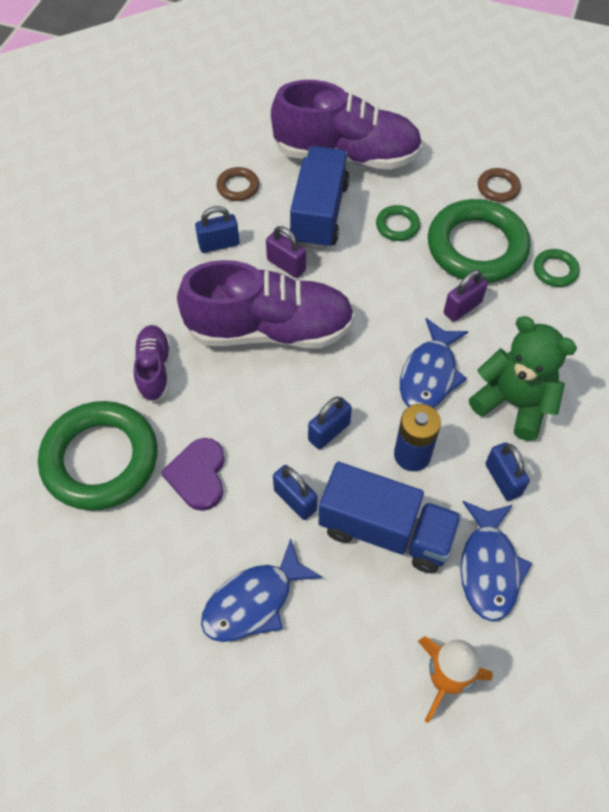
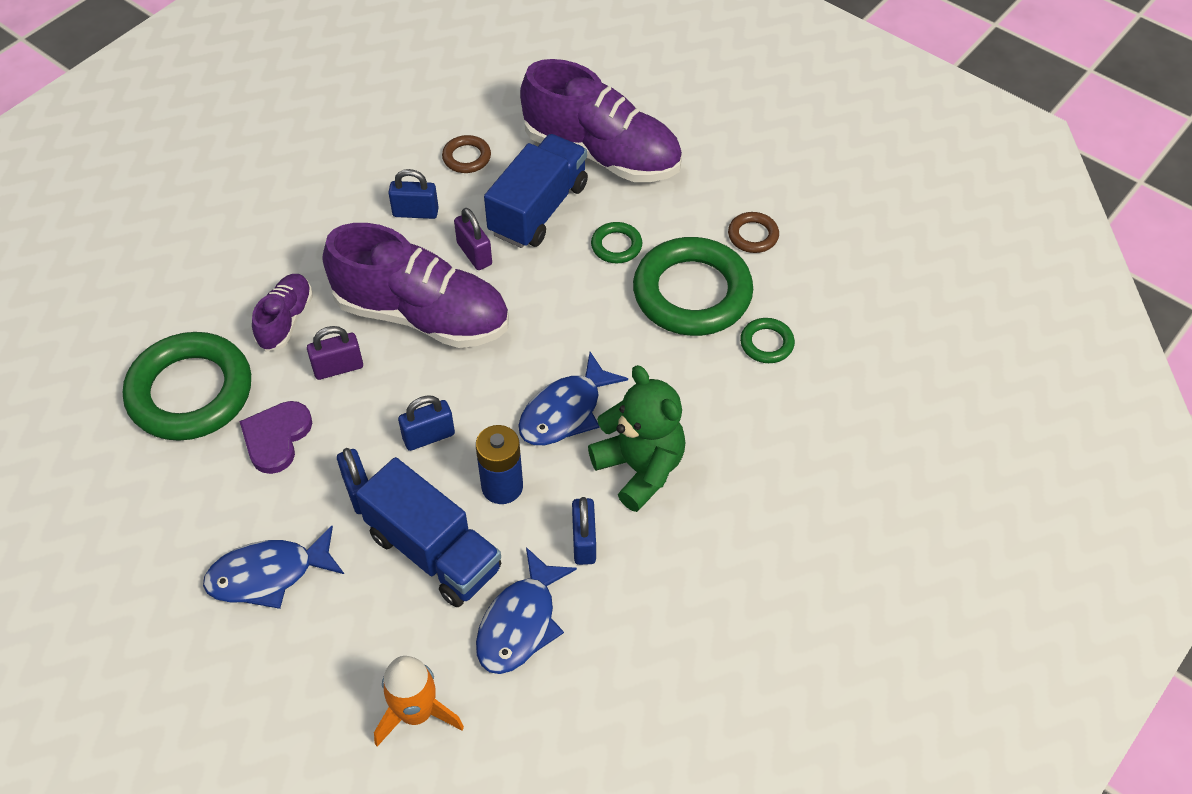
camera: 20 degrees right, 5 degrees down
purple padlock [444,270,488,322] -> purple padlock moved to [307,326,363,380]

